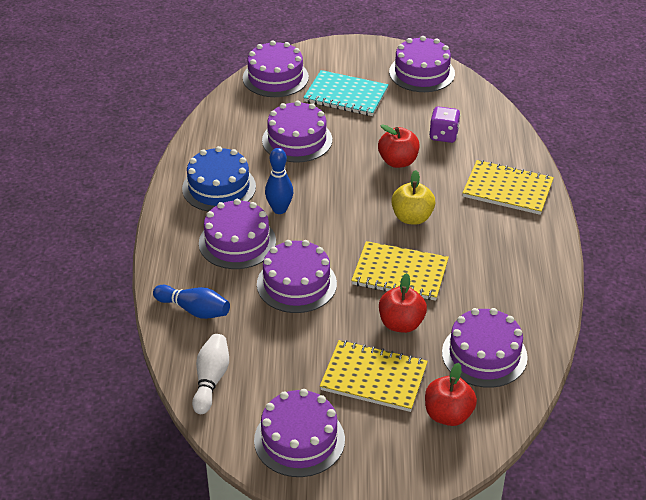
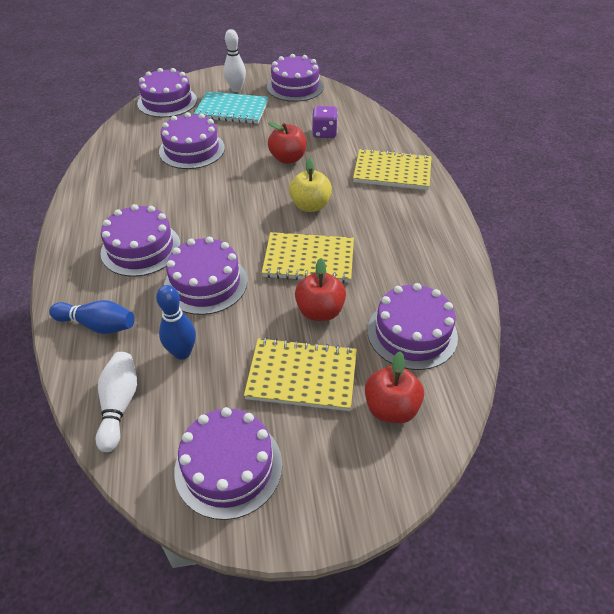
camera: 10 degrees left, 5 degrees up
blue cake [182,146,256,212] -> none
blue bowling pin [265,148,293,214] -> blue bowling pin moved to [156,285,196,360]
none -> white bowling pin [224,29,246,92]

